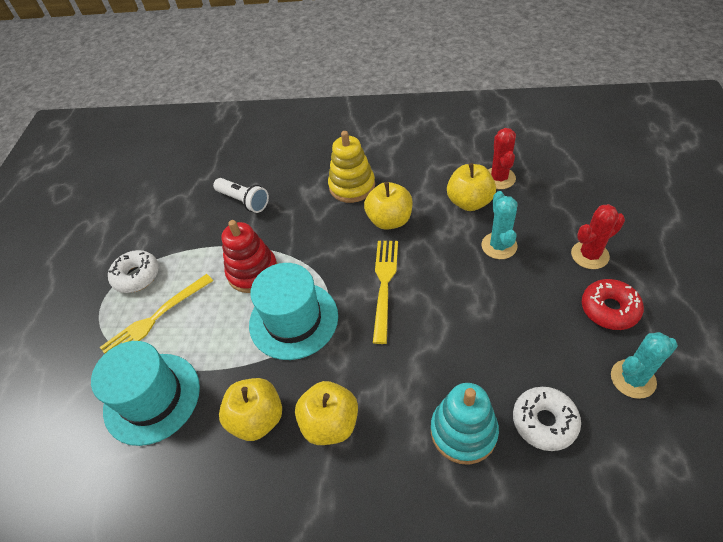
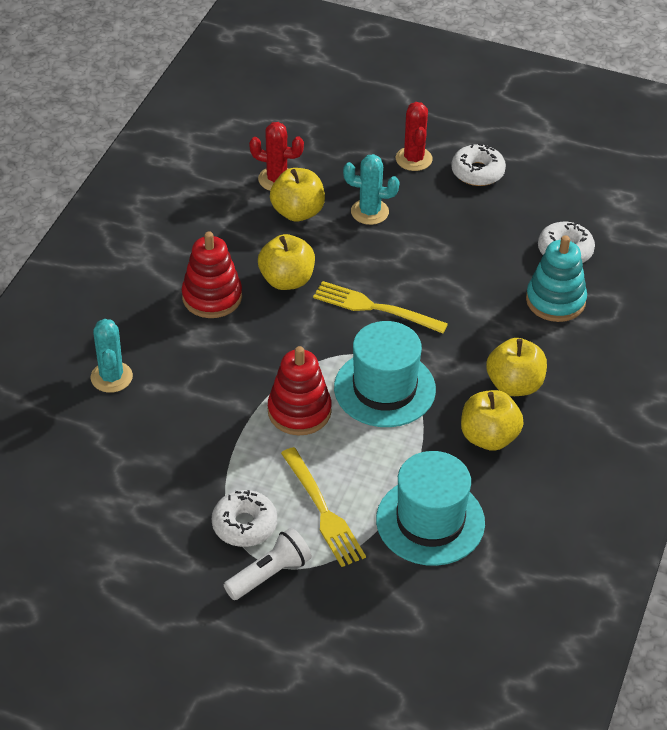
camera: 80 degrees left, 5 degrees down
white flashlight [213,178,269,213] -> white flashlight moved to [224,528,312,600]
yellow stacking toy [328,131,375,203] -> red stacking toy [182,232,242,318]
red donut [582,279,644,330] -> white donut [451,143,506,186]
turquoise cactus [611,332,678,399] -> turquoise cactus moved to [90,319,133,393]

